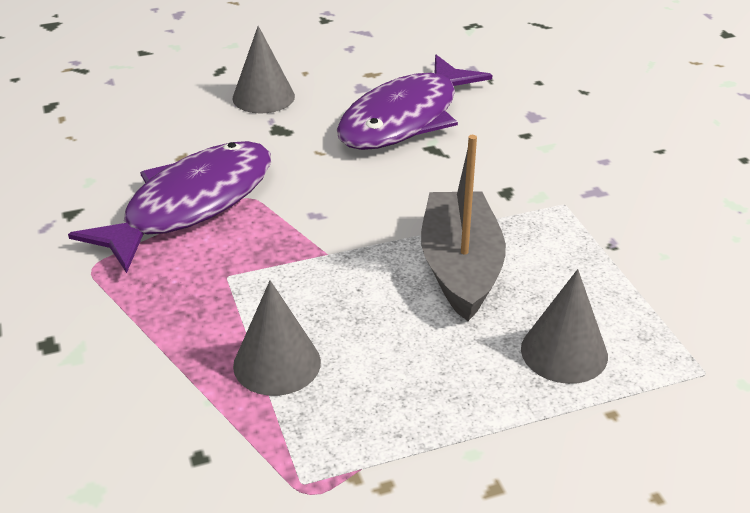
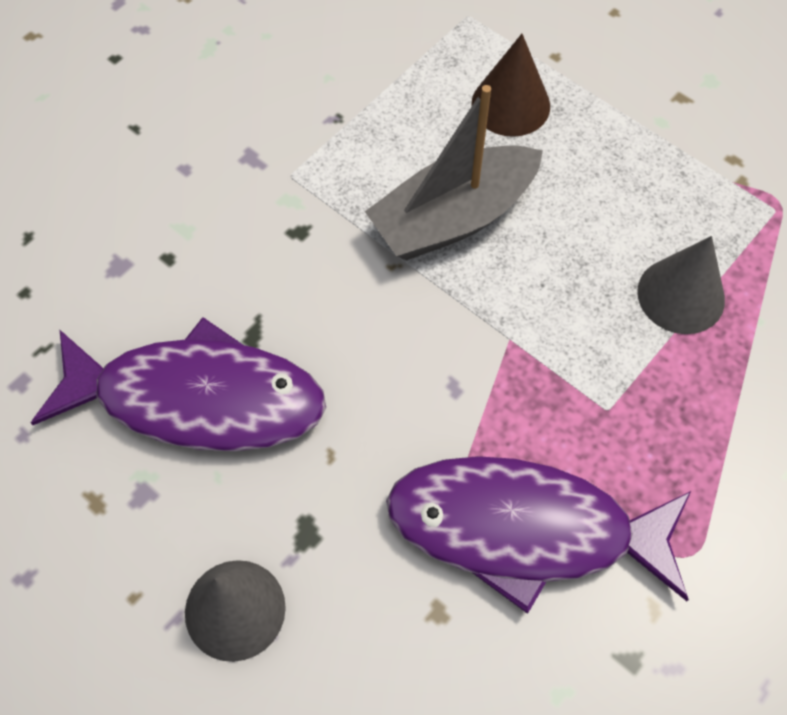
camera: 120 degrees left, 25 degrees up
grey cone [521,269,608,384] -> brown cone [472,34,550,137]

